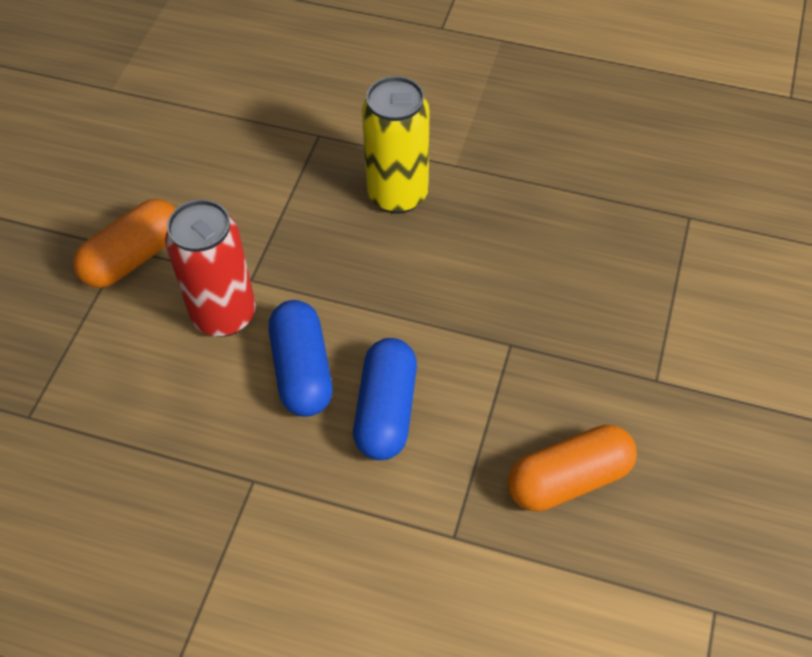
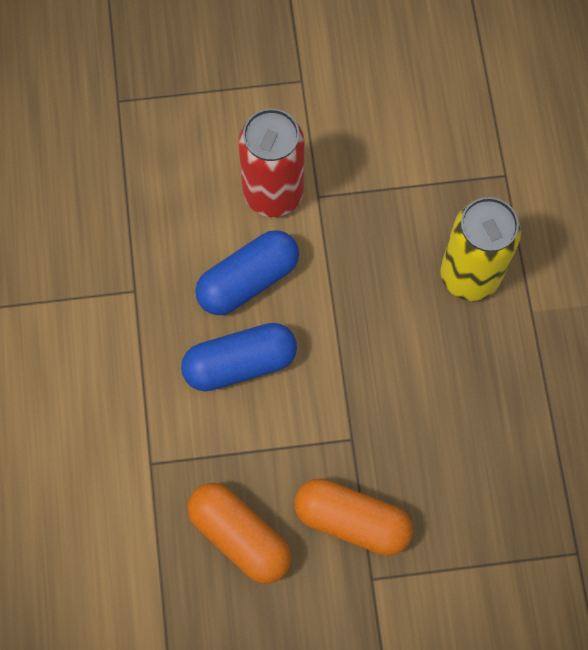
camera: 65 degrees right, 15 degrees up
orange capsule [73,199,176,288] -> orange capsule moved to [294,479,413,556]

